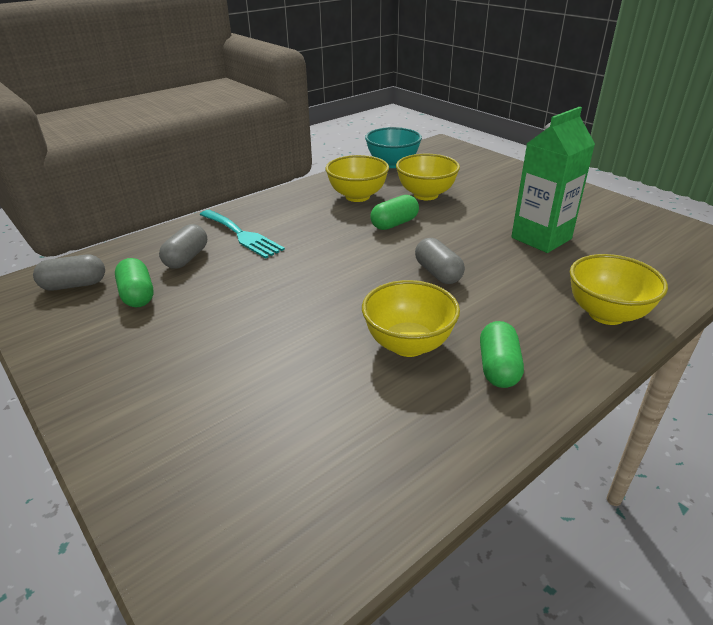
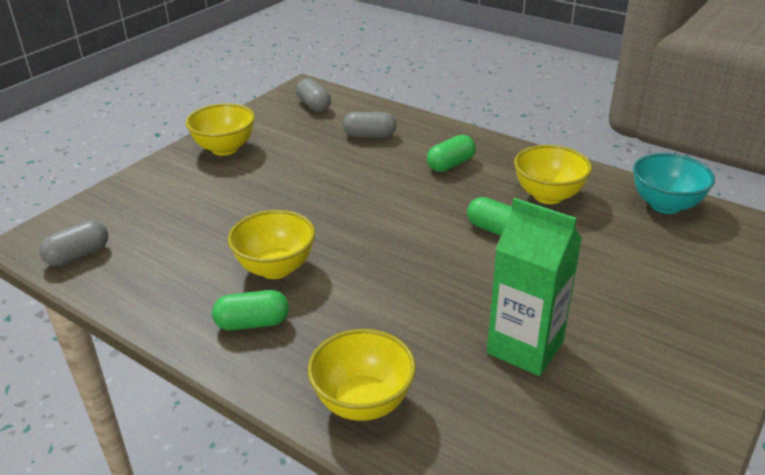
camera: 75 degrees right, 0 degrees up
green capsule [115,258,154,308] -> green capsule moved to [427,135,476,172]
turquoise fork [200,210,285,259] -> none
yellow bowl [396,154,460,200] -> yellow bowl moved to [186,103,255,156]
grey capsule [415,238,465,284] -> grey capsule moved to [39,220,108,266]

